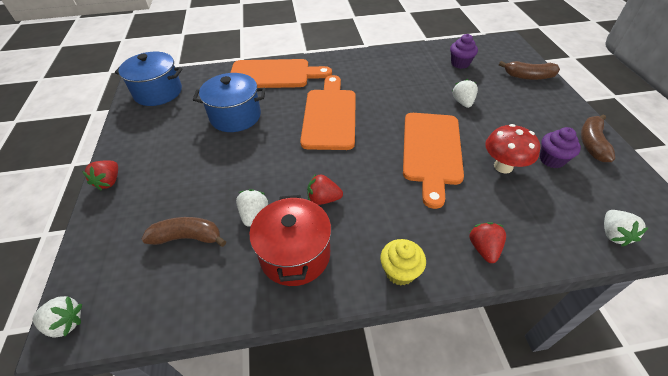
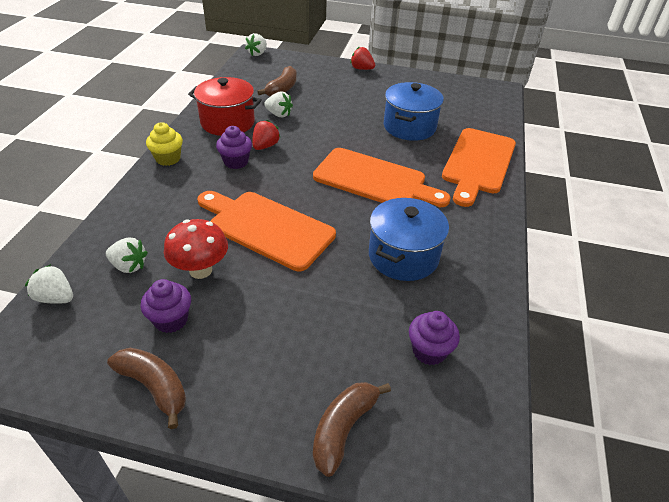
camera: 110 degrees right, 5 degrees down
blue pot [115,52,182,106] -> blue pot moved to [369,198,449,281]
white strawberry [452,79,478,108] -> white strawberry moved to [106,237,148,273]
red strawberry [469,222,506,263] -> none
none -> purple cupcake [216,126,252,169]

